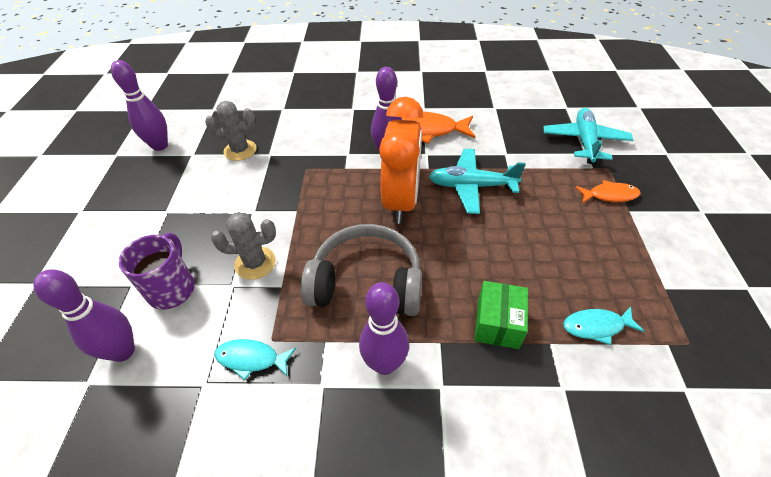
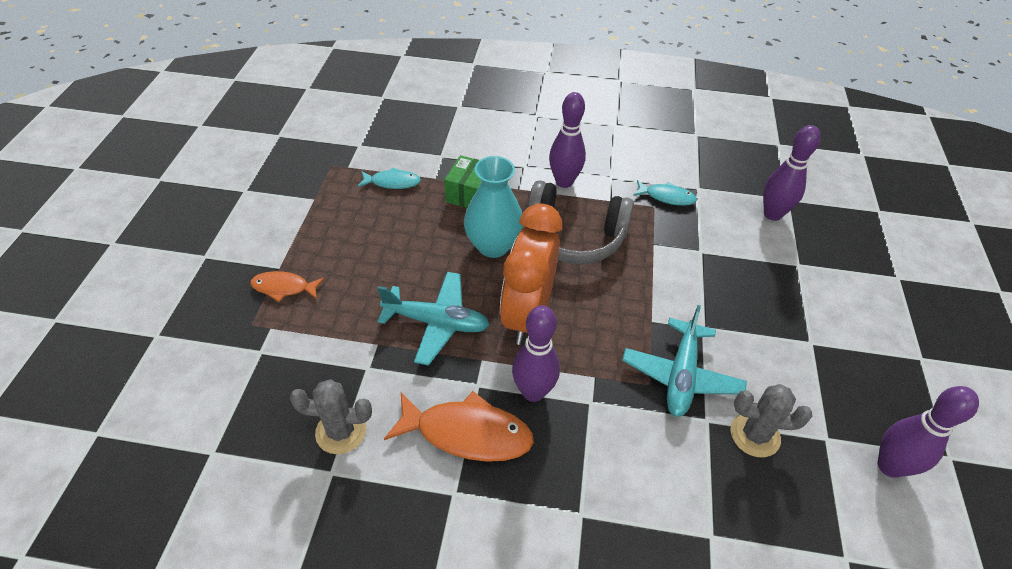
camera: 175 degrees left, 0 degrees up
purple mug [118,233,195,310] -> none
grey cactus [211,212,276,280] -> grey cactus moved to [290,379,372,454]
turquoise plane [543,108,633,164] -> turquoise plane moved to [622,305,747,417]
none -> turquoise vase [464,156,523,258]

